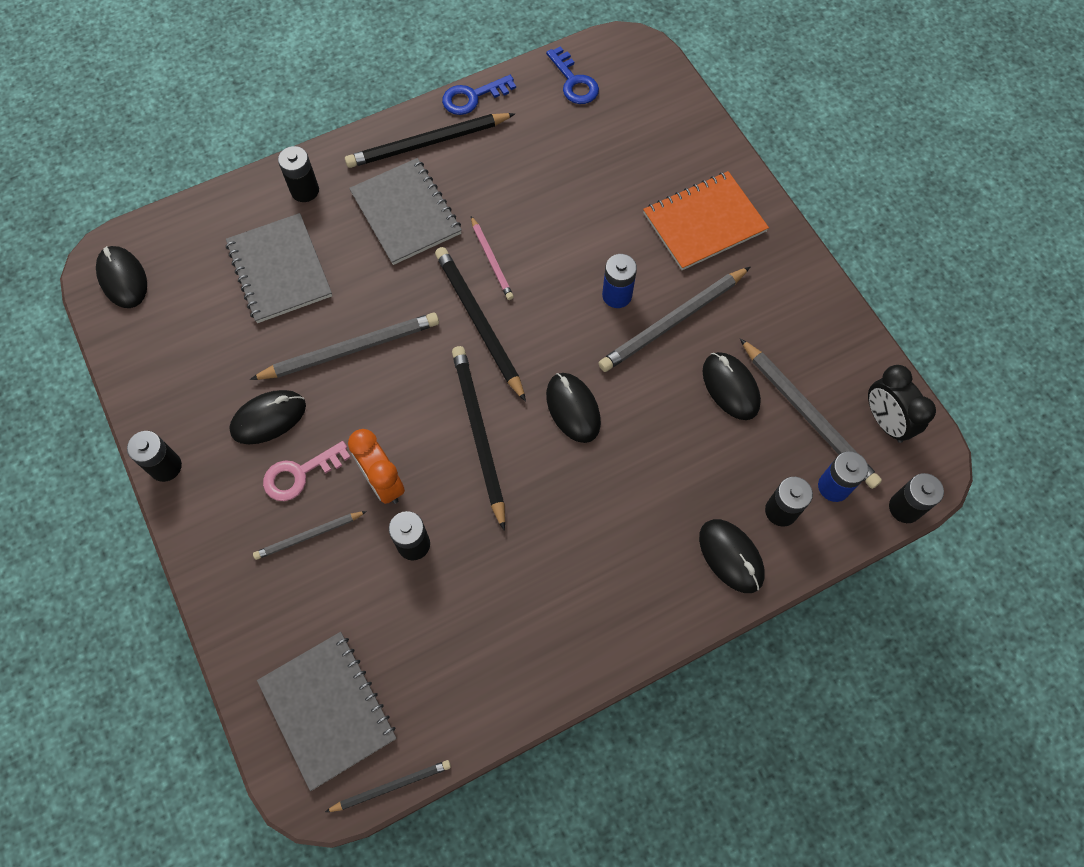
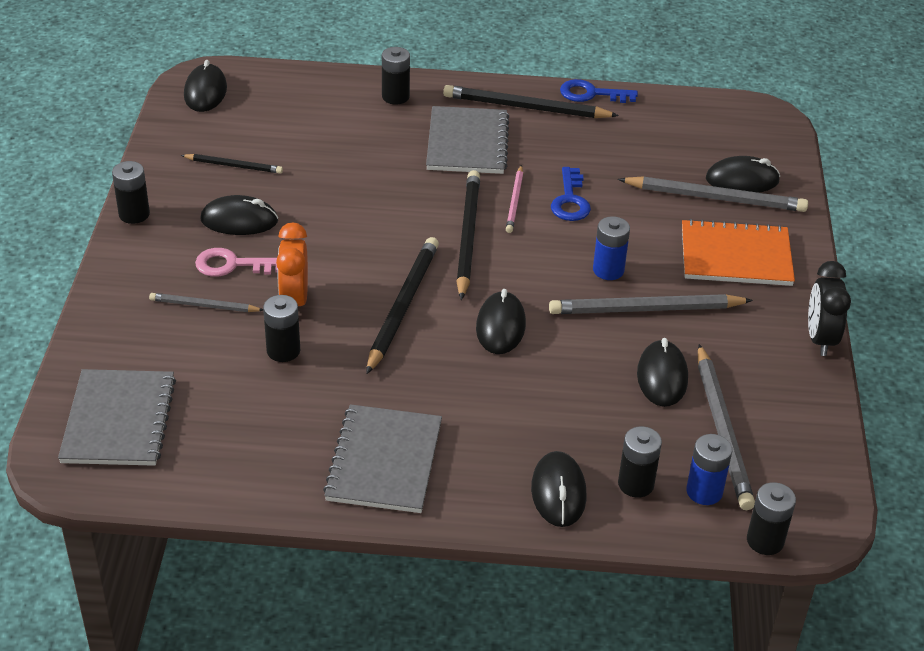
camera: 30 degrees right, 25 degrees down
grey notebook [226,213,332,323] -> grey notebook moved to [323,404,442,513]
grey pencil [250,313,439,380] -> grey pencil moved to [618,176,808,212]
black pencil [325,760,451,812] -> black pencil moved to [181,154,283,174]
blue key [546,47,599,104] -> blue key moved to [551,167,591,221]
black clock [868,365,936,443] -> black clock moved to [808,261,851,356]
none -> black mouse [706,156,780,193]

